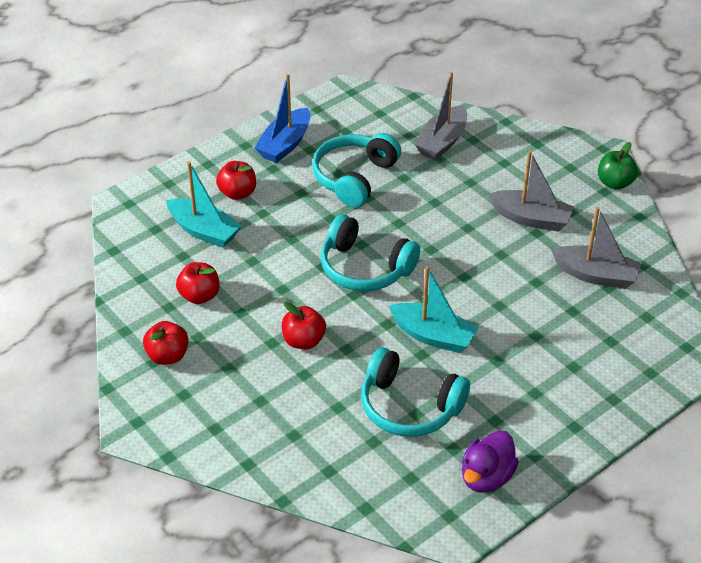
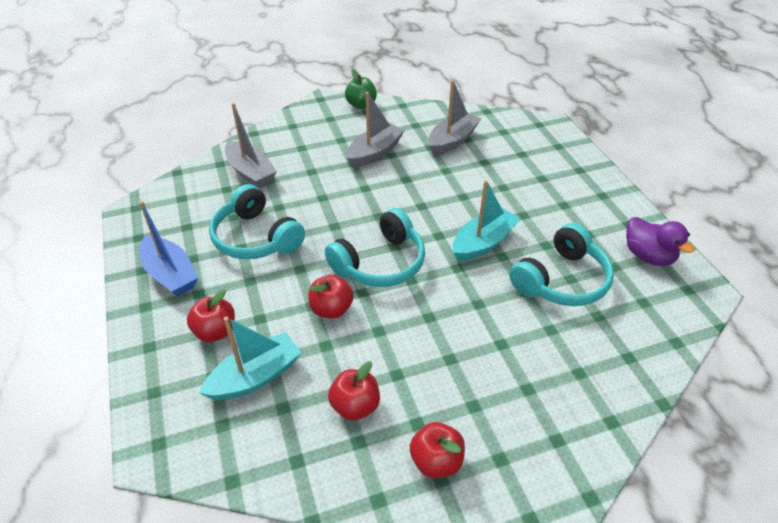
camera: 70 degrees left, 0 degrees up
red apple [282,302,326,349] -> red apple moved to [308,275,354,319]

